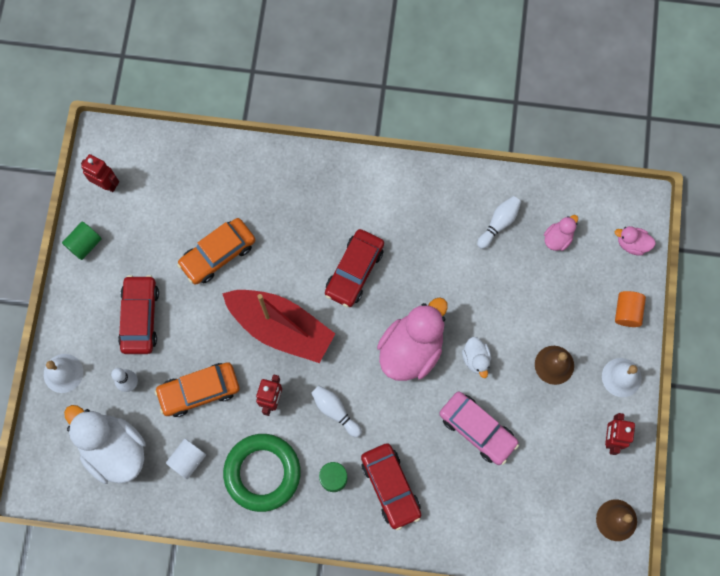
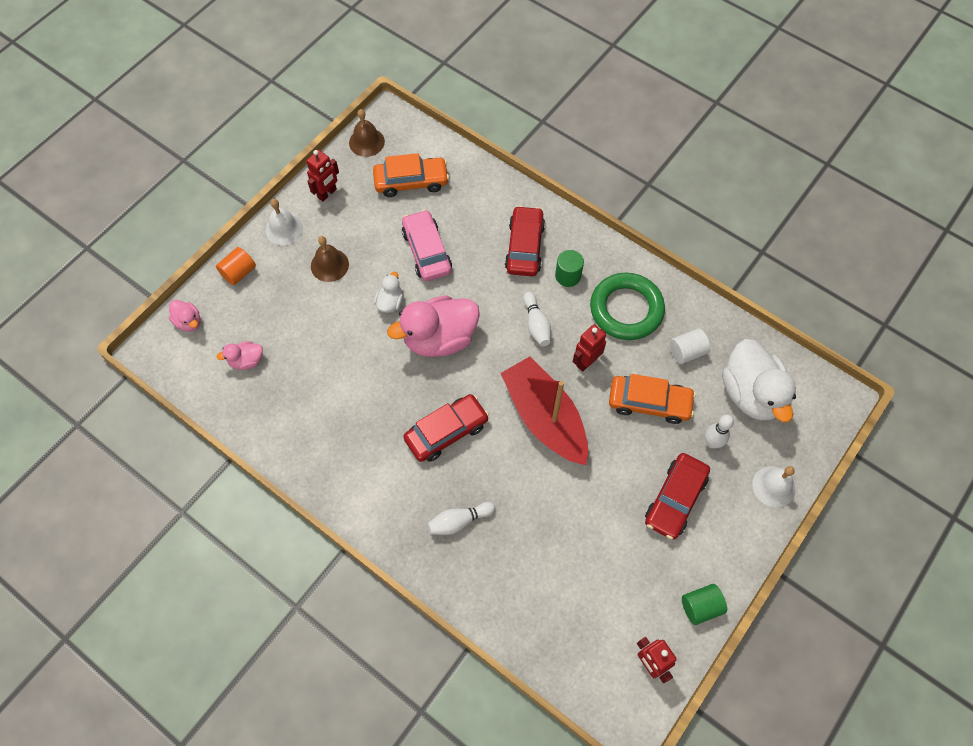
camera: 150 degrees left, 10 degrees down
orange car [177,218,255,285] -> orange car moved to [373,153,449,197]
white bowling pin [477,196,521,249] -> white bowling pin moved to [427,502,495,535]

